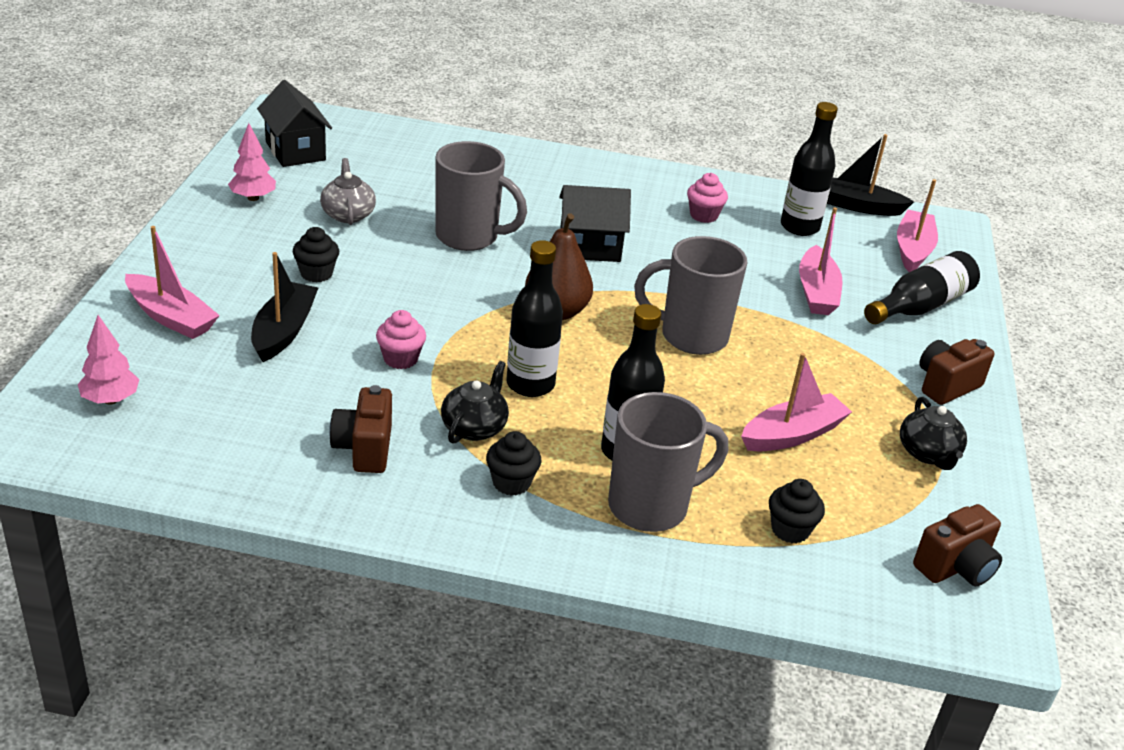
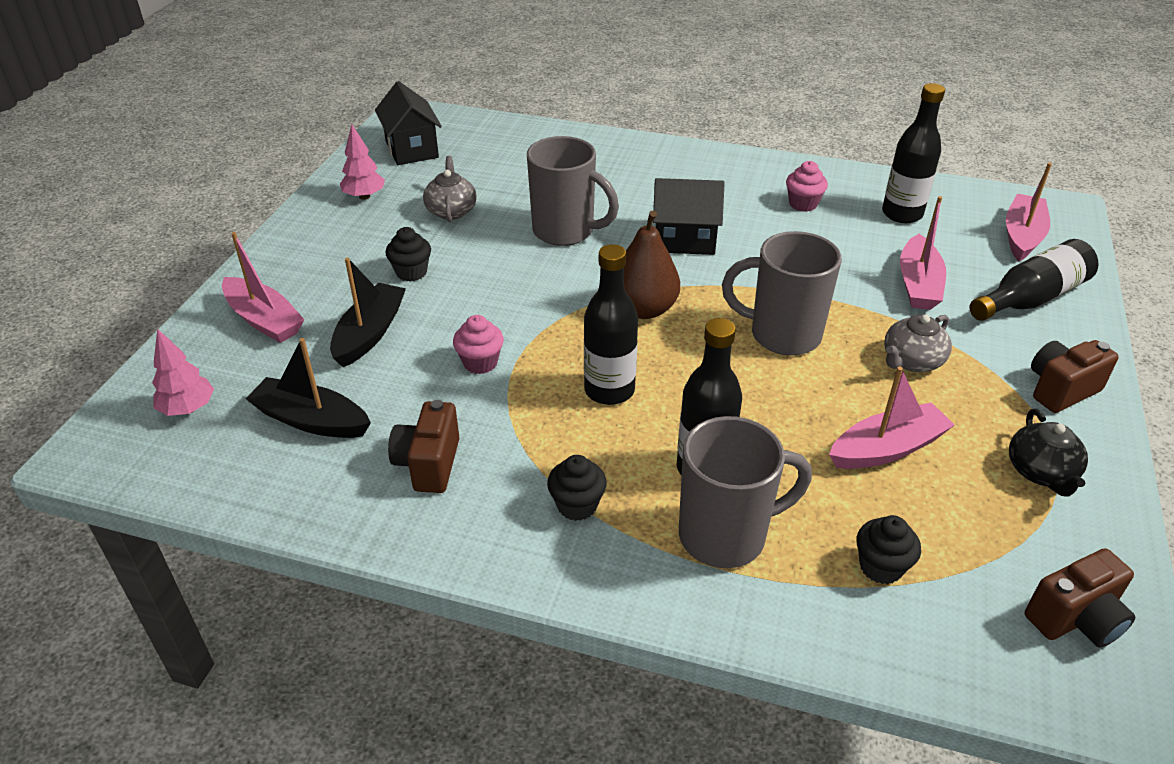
camera: 10 degrees right, 5 degrees up
black teapot [441,361,509,444] -> none
black boat [827,134,914,216] -> black boat moved to [245,338,371,438]
none -> grey teapot [884,314,952,372]

